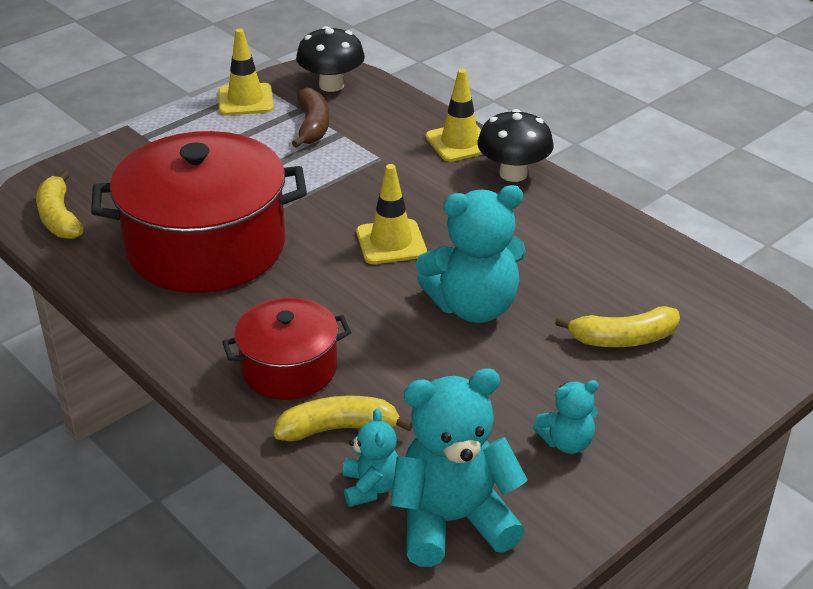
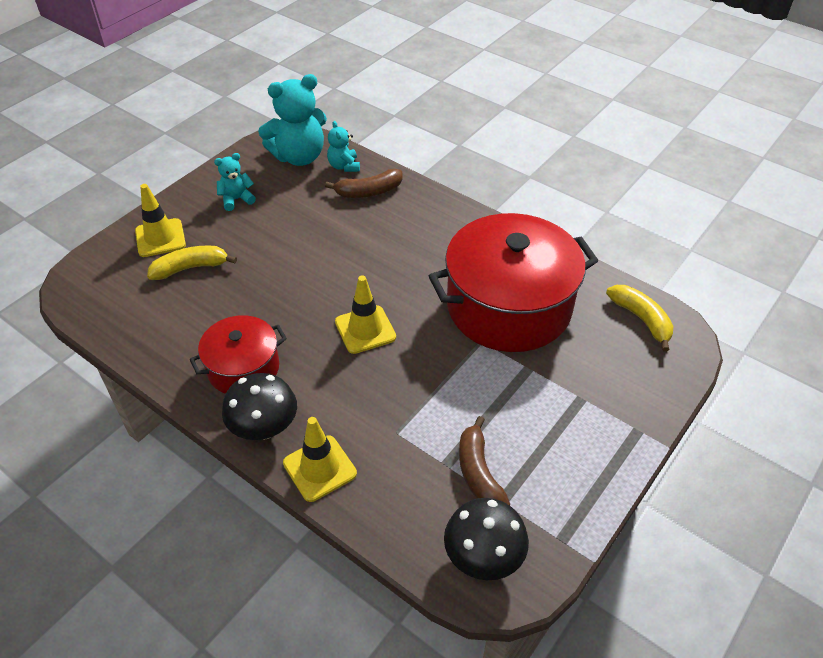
camera: 170 degrees right, 10 degrees up
yellow traffic cone [218,28,274,115] -> yellow traffic cone moved to [135,184,186,257]
red pot [222,298,351,400] -> red pot moved to [190,315,287,394]
yellow banana [274,396,413,441] -> brown banana [325,168,403,198]
turquoise teddy bear [416,185,526,323] -> none

